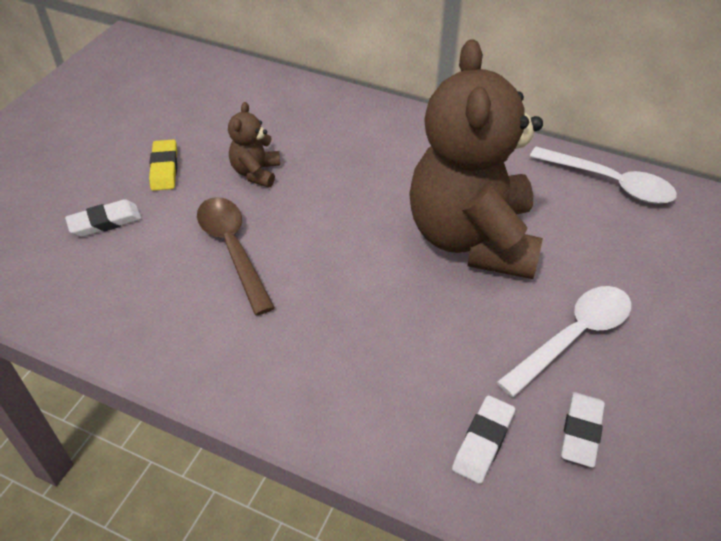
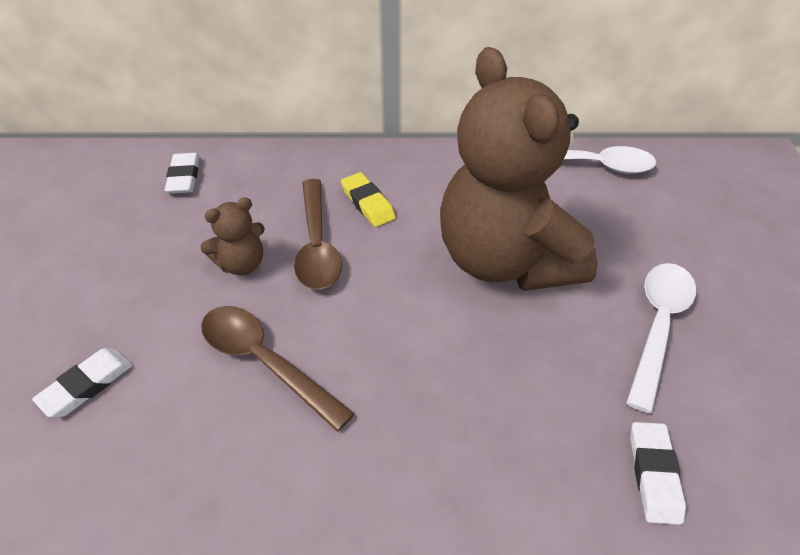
camera: 25 degrees left, 0 degrees up
yellow eraser [149,139,177,191] -> yellow eraser moved to [341,172,396,227]
brown teddy bear [228,102,280,187] -> brown teddy bear turned 105 degrees counterclockwise [200,197,265,275]
white eraser [561,392,605,467] -> white eraser moved to [165,153,200,194]
none -> brown spoon [294,179,342,290]

